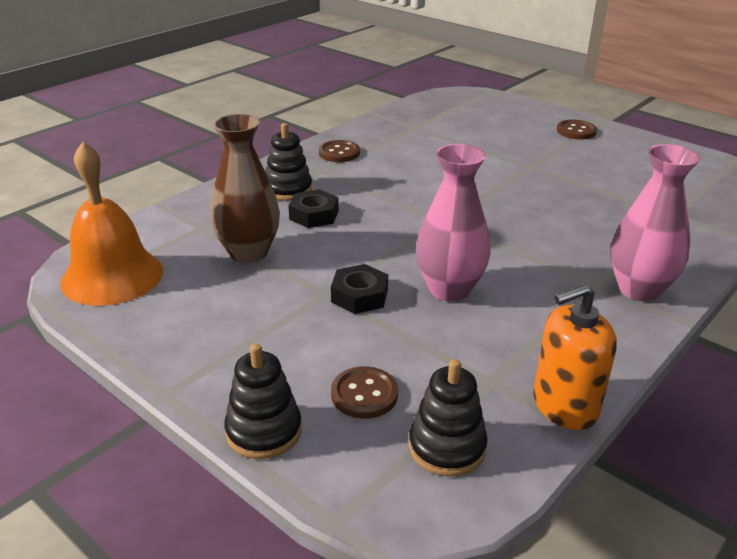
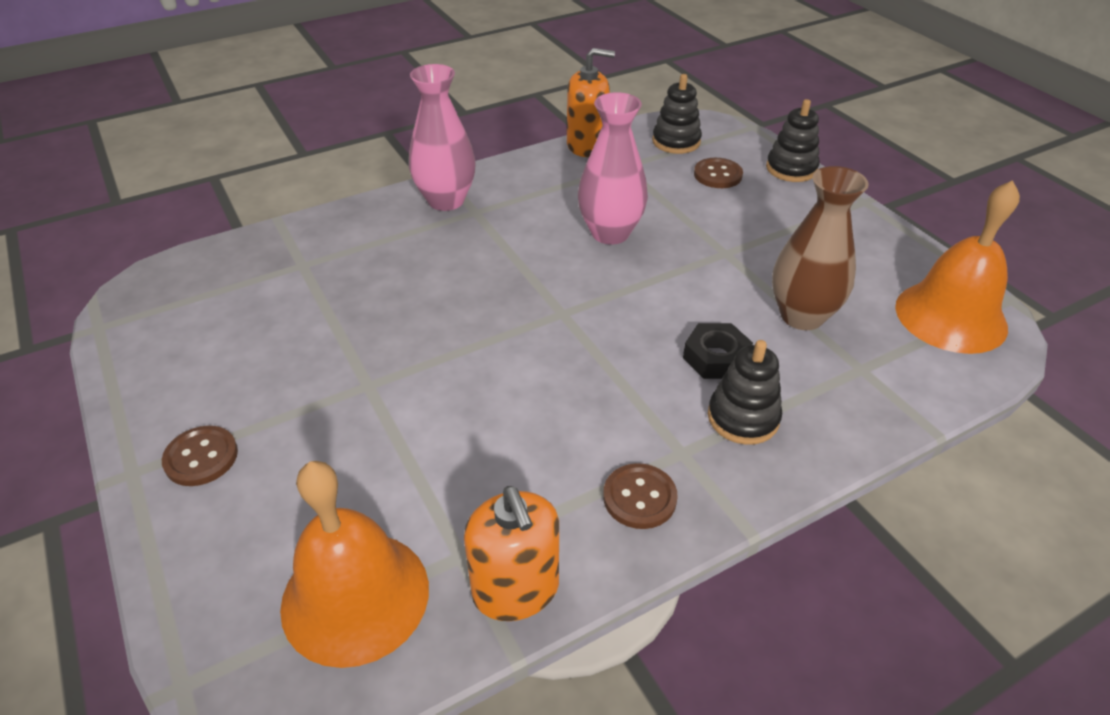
camera: 160 degrees left, 10 degrees up
black nut [331,264,388,314] -> none
none -> orange bell [280,461,429,668]
none -> orange soap dispenser [464,486,559,621]

